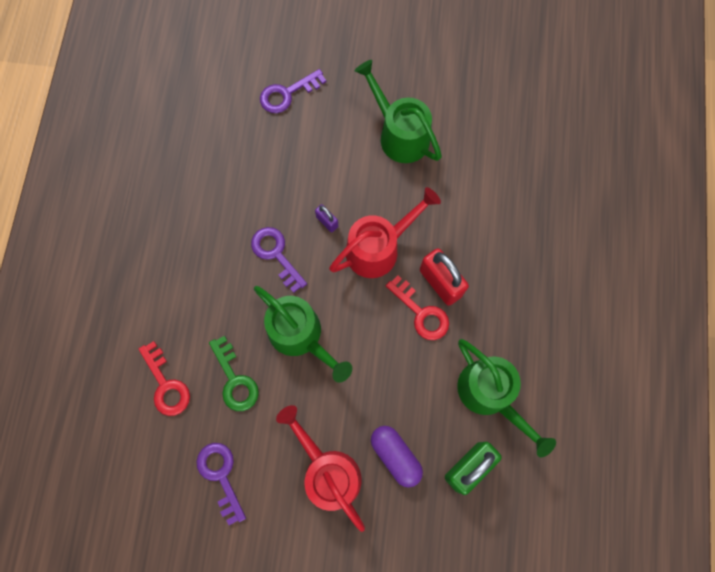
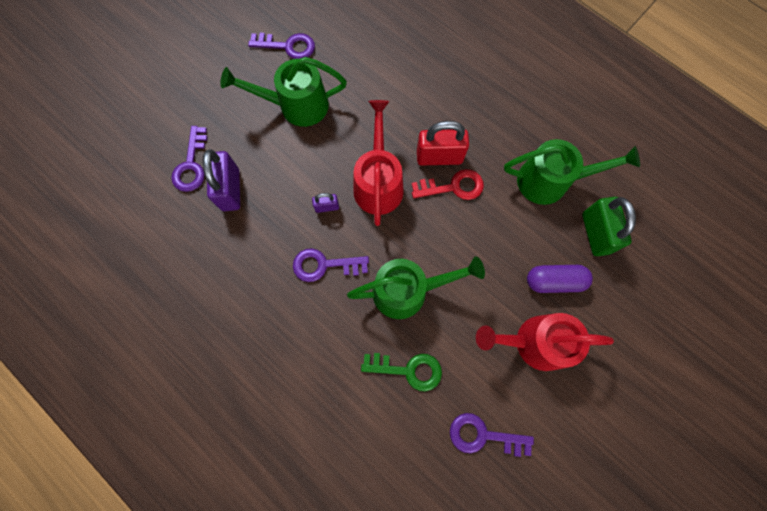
camera: 55 degrees left, 0 degrees up
red key [139,341,190,416] -> none
none -> purple padlock [203,149,240,211]
none -> purple key [248,33,315,59]

